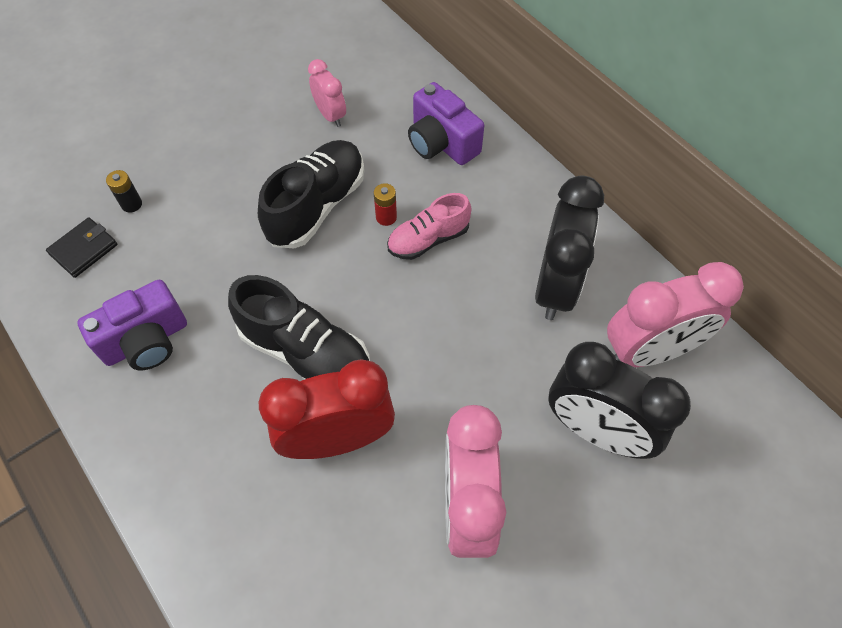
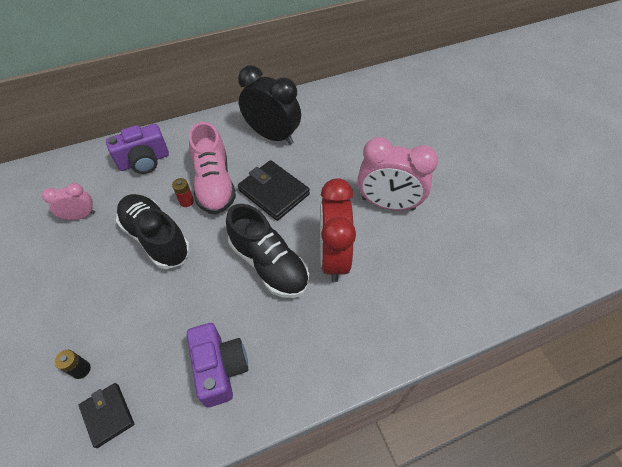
camera: 75 degrees left, 5 degrees down
black shoe [228,275,370,380] -> black shoe turned 90 degrees clockwise [226,204,309,298]
pink shoe [387,193,472,260] -> pink shoe [189,122,236,215], size x1.57
black clock [548,342,691,459] -> none
pink clock [607,262,744,367] -> none
none -> black wallet [238,160,310,221]

